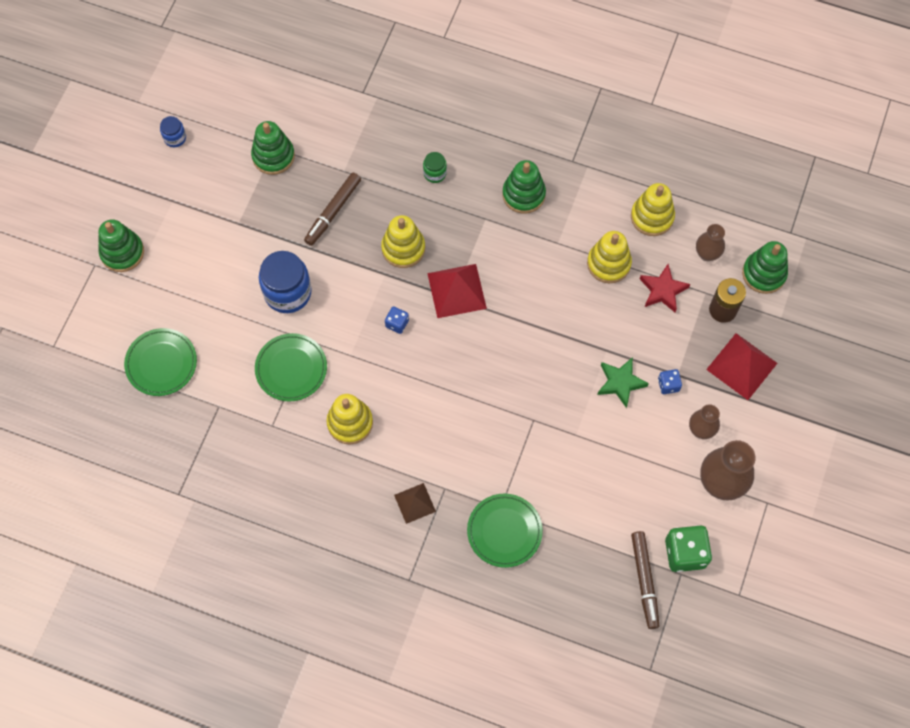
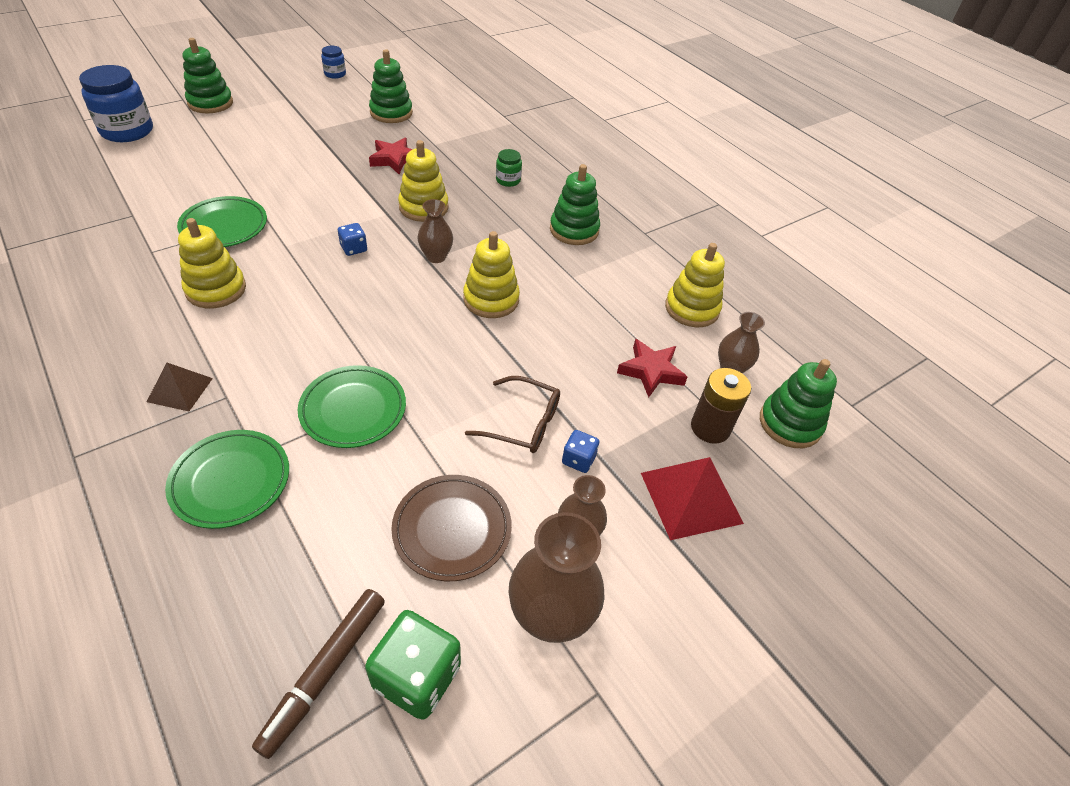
camera: 30 degrees right, 20 degrees down
green plate [124,328,197,396] -> green plate moved to [297,365,406,448]
blue jar [259,251,312,313] -> blue jar moved to [79,65,153,142]
brown marker [304,173,361,246] -> red star [369,138,413,174]
red pyramid [427,264,487,318] -> brown vase [417,199,453,263]
yellow stacking toy [587,231,632,283] -> yellow stacking toy moved to [463,231,520,318]
green star [597,357,649,408] -> brown glasses [465,376,560,453]
none -> brown plate [391,475,512,581]

